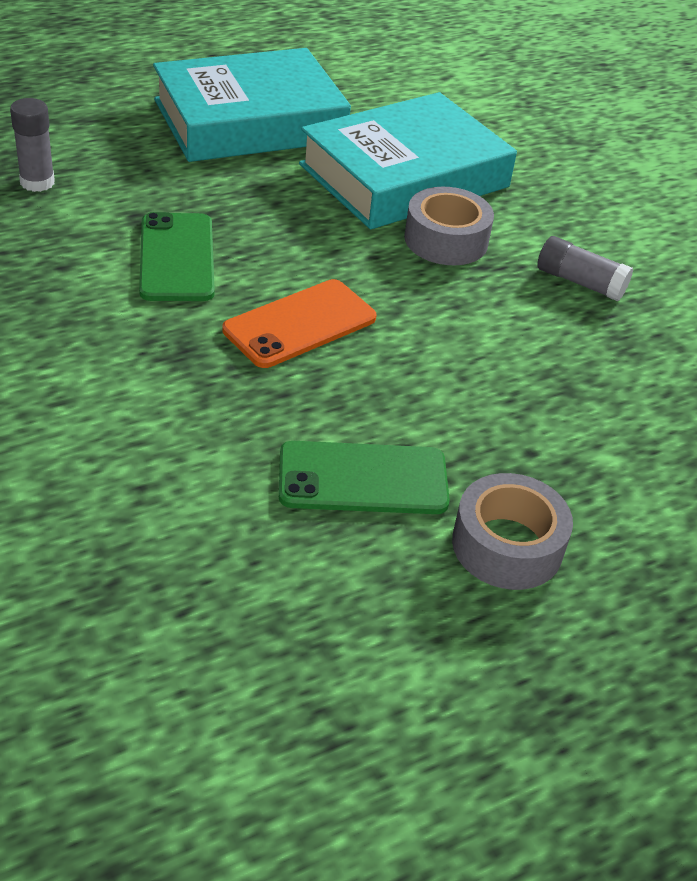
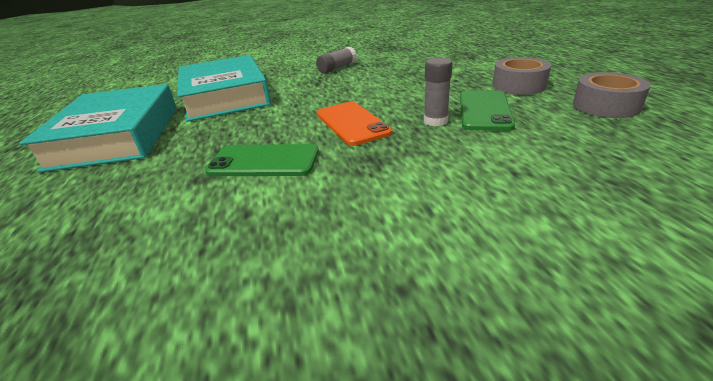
camera: 70 degrees left, 10 degrees down
grey glue stick [10,98,55,192] -> grey glue stick moved to [424,58,452,126]
grey tape [404,187,494,265] -> grey tape moved to [573,72,651,118]

